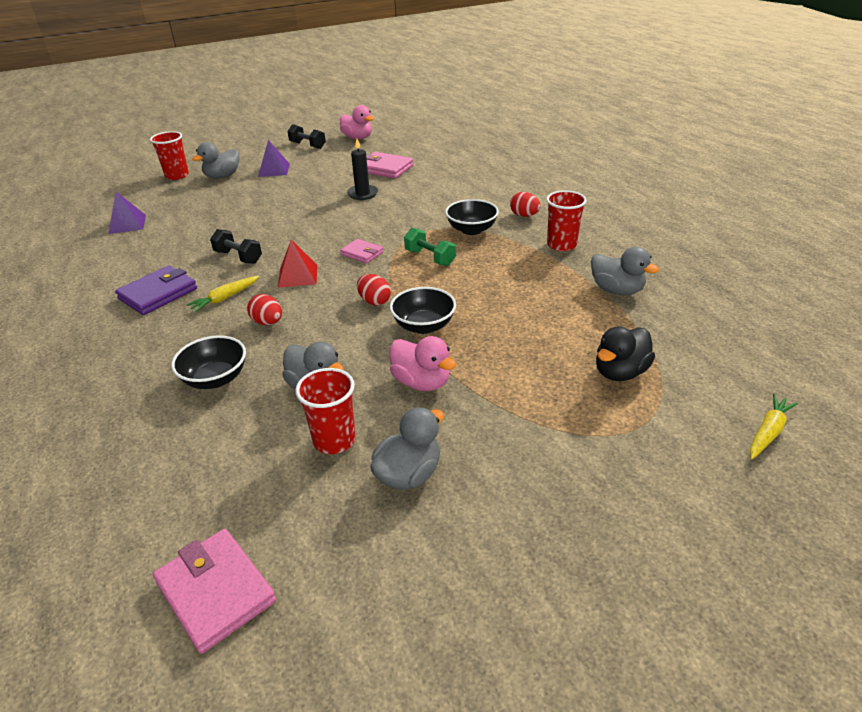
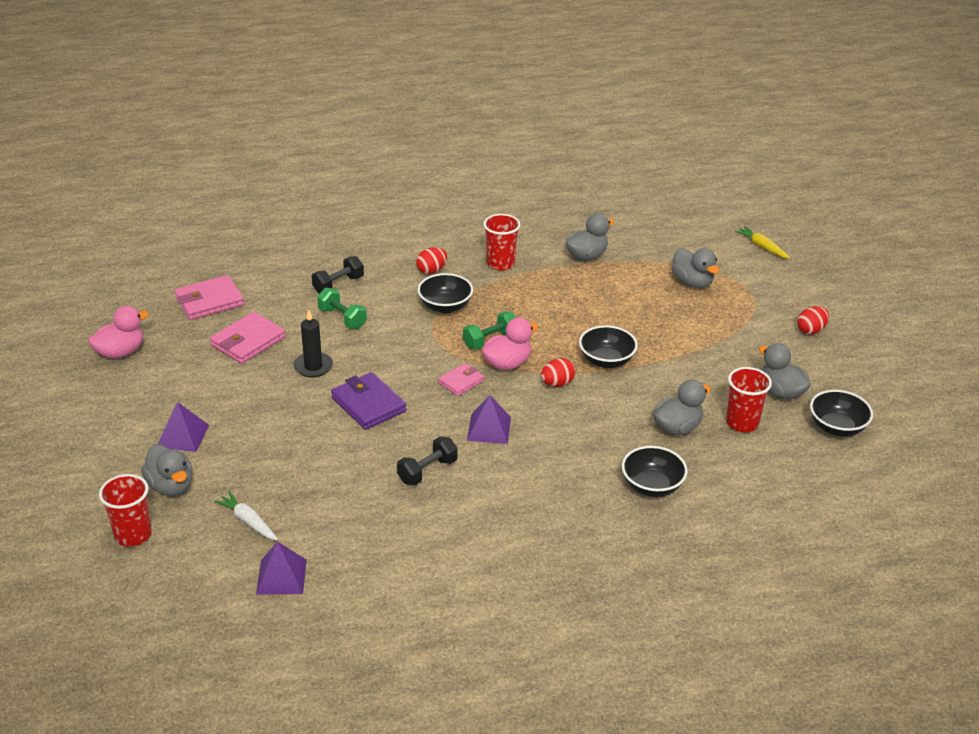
camera: 80 degrees left, 0 degrees up
purple wallet [115,265,197,315] -> purple wallet moved to [331,372,407,430]
pink wallet [153,529,276,654] -> pink wallet moved to [174,275,244,320]
yellow carrot [186,276,259,312] -> none
red egg [247,294,282,325] -> red egg moved to [797,306,829,334]
red pyramid [278,240,317,288] -> purple pyramid [467,395,511,444]
black dumbbell [287,124,326,149] -> black dumbbell moved to [312,256,364,294]
pink duck [389,336,456,391] -> pink duck moved to [482,318,538,370]
black duck [596,327,655,381] -> grey duck [672,248,719,288]
none -> white carrot [214,491,278,541]
none -> green dumbbell [317,288,367,329]
none -> black bowl [810,390,873,437]

